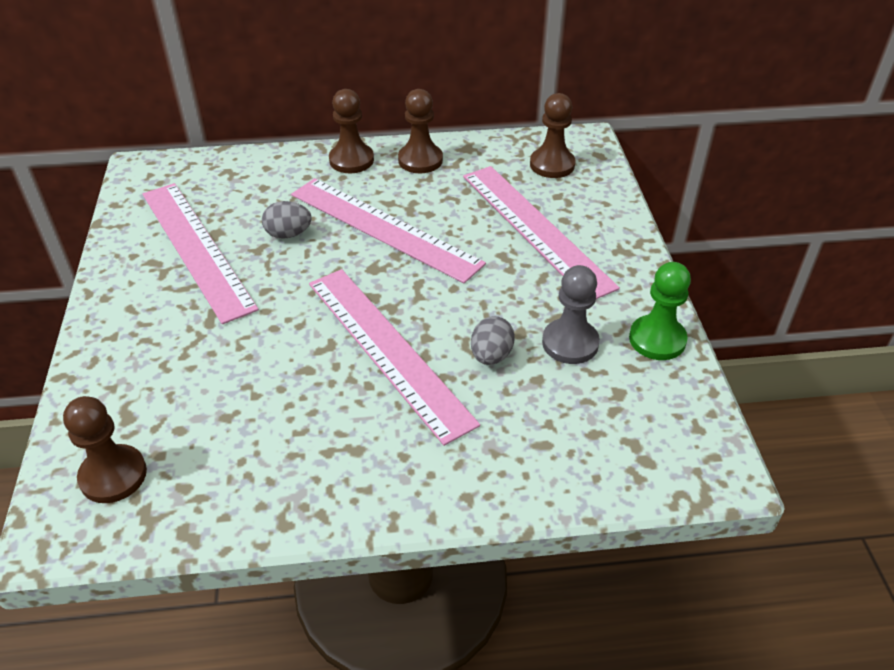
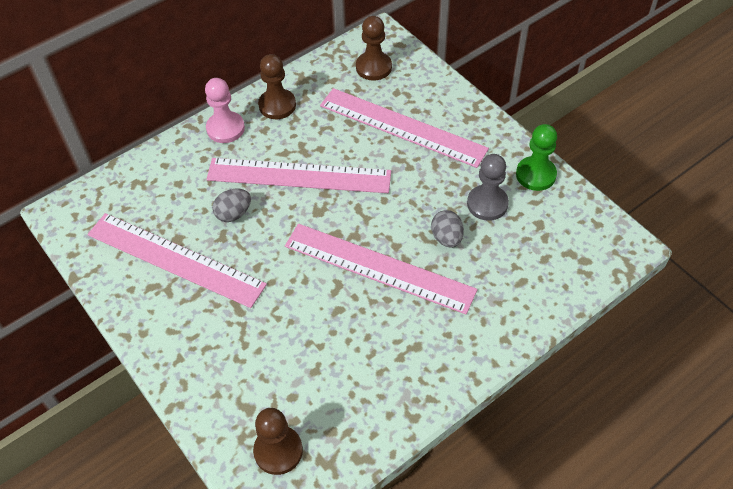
camera: 30 degrees left, 10 degrees up
brown pawn [329,89,374,173] -> pink pawn [205,78,245,143]

